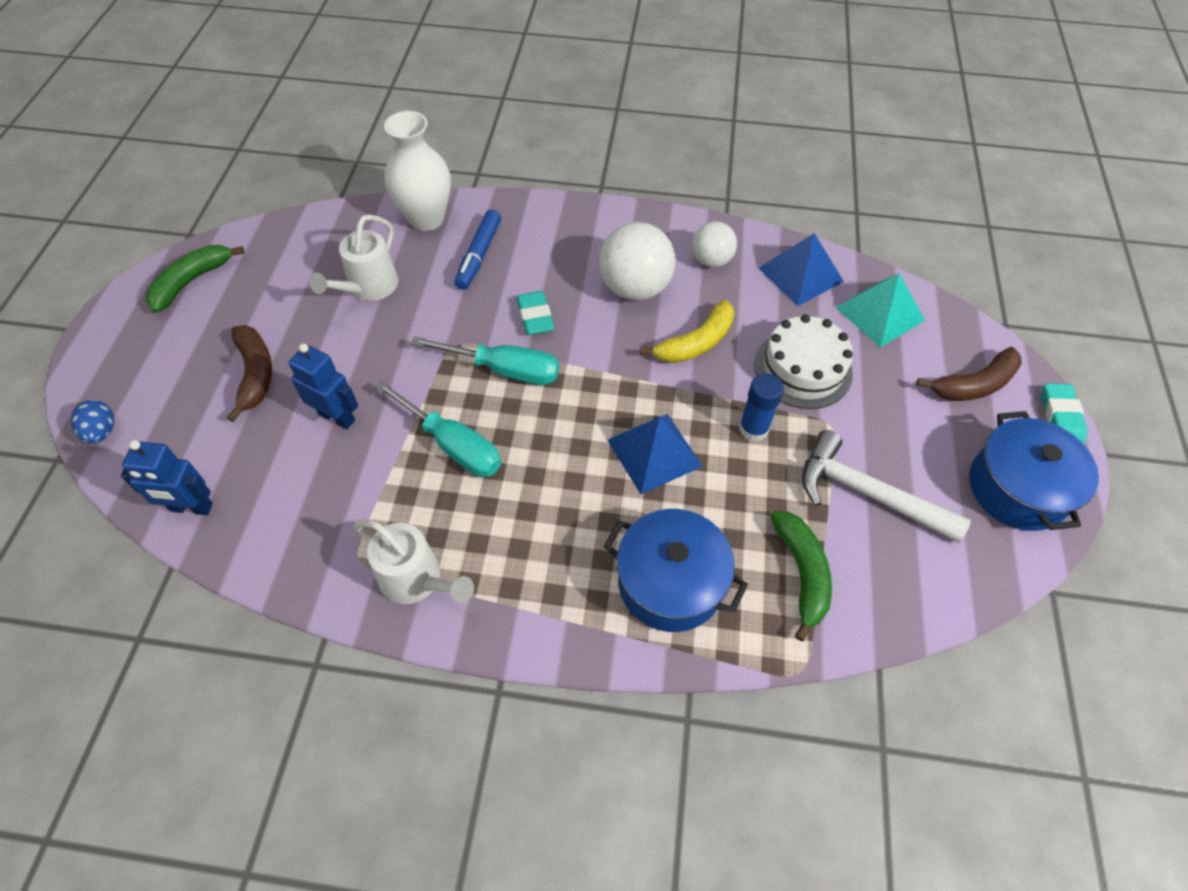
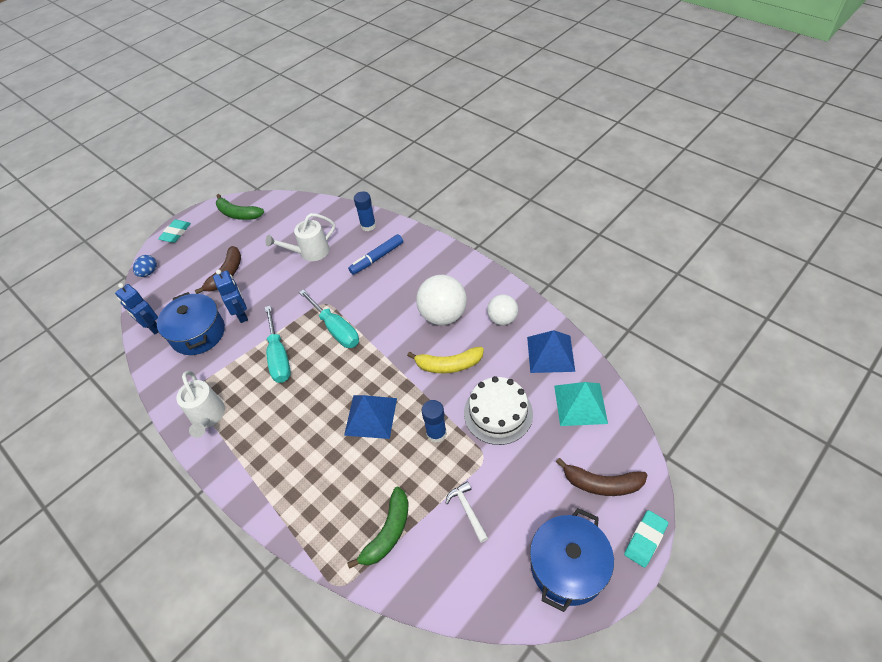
camera: 40 degrees right, 5 degrees down
green banana [146,245,245,313] -> green banana turned 135 degrees counterclockwise [216,194,264,220]
white vase [384,111,451,231] -> blue glue stick [354,192,376,231]
turquoise eraser [517,291,554,335] -> turquoise eraser moved to [158,220,191,243]
blue pot [604,509,748,632] -> blue pot moved to [157,292,225,355]
white hammer [802,430,971,543] -> white hammer [445,481,488,543], size x0.53

